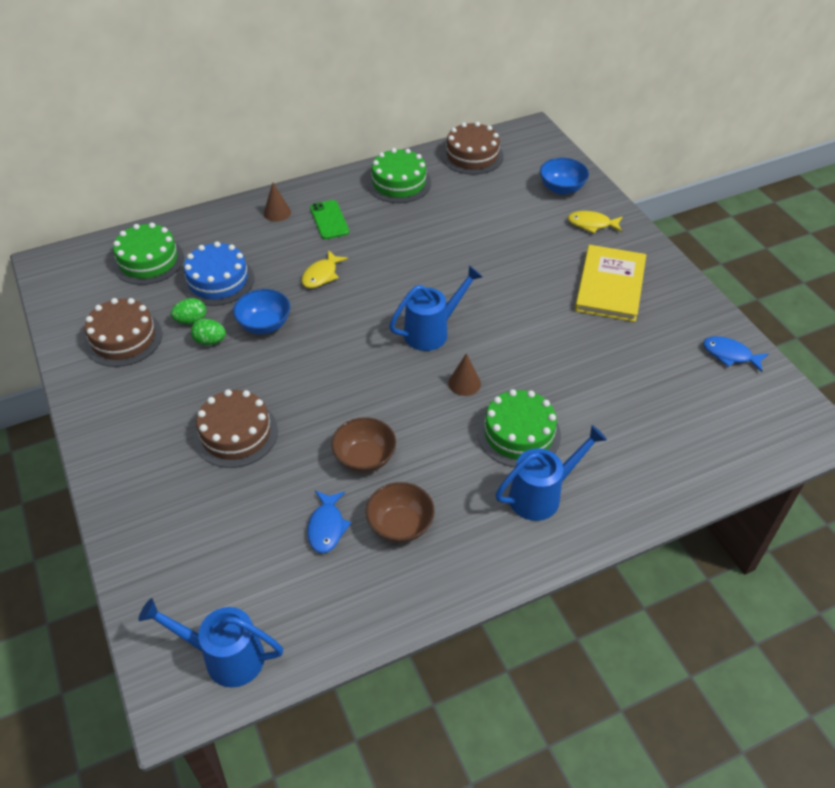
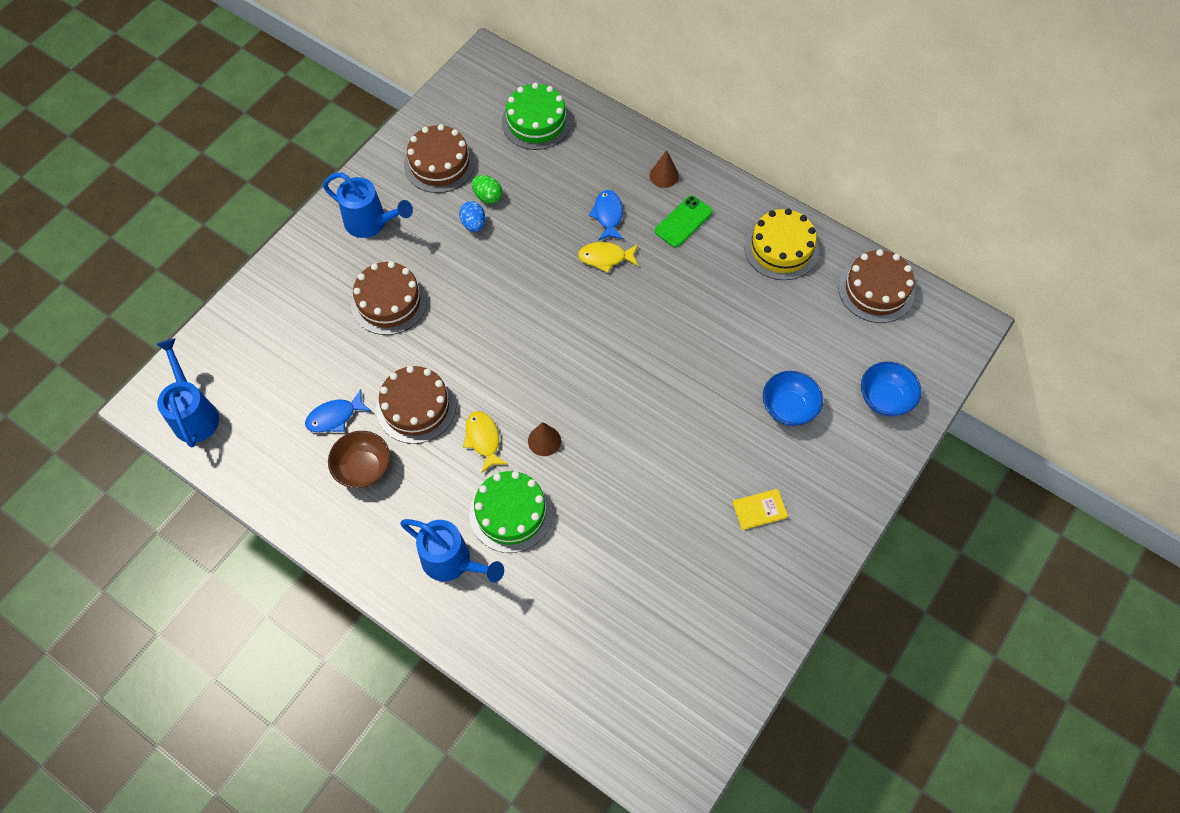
camera: 60 degrees right, 15 degrees up
blue cake [182,242,254,306] -> none
green egg [191,319,226,345] -> blue egg [459,201,485,232]
blue bowl [233,289,290,334] -> blue bowl moved to [763,371,823,426]
brown bowl [331,417,396,473] -> brown cake [376,366,456,444]
green cake [367,148,431,203] -> yellow cake [744,209,819,280]
blue watering can [389,265,483,351] -> blue watering can moved to [323,172,413,238]
yellow fish [568,211,623,234] -> yellow fish moved to [463,411,508,473]
yellow book [575,245,646,322] -> yellow book [732,489,788,530], size x0.45
blue fish [703,336,768,372] -> blue fish moved to [589,190,624,241]

